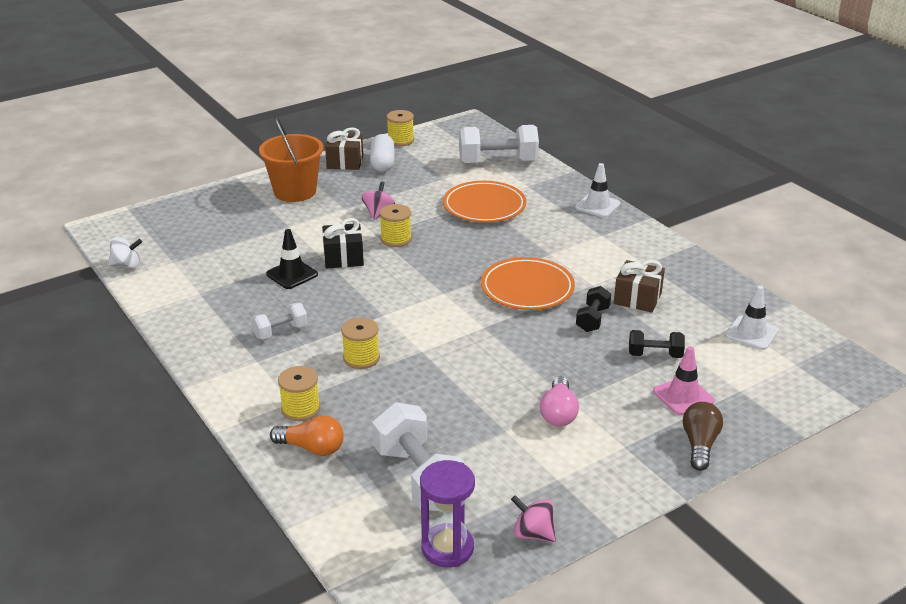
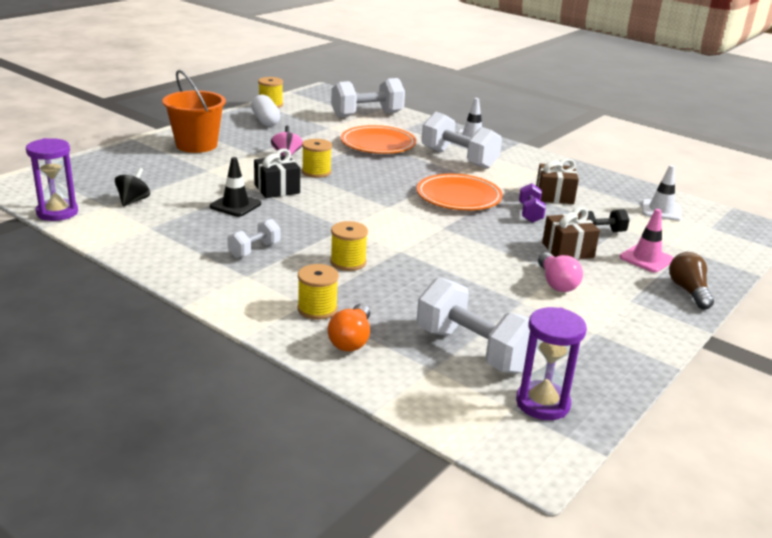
camera: 20 degrees left, 5 degrees down
white spinning top [108,237,142,269] -> purple hourglass [26,138,78,221]
orange light bulb [270,415,344,456] -> orange light bulb turned 105 degrees clockwise [328,304,370,352]
brown gift [325,127,363,170] -> brown gift moved to [542,207,600,259]
pink spinning top [511,495,556,542] -> none
black dumbbell [576,286,611,332] -> purple dumbbell [519,183,546,223]
none -> black spinning top [115,168,150,206]
none -> white dumbbell [422,112,502,169]

